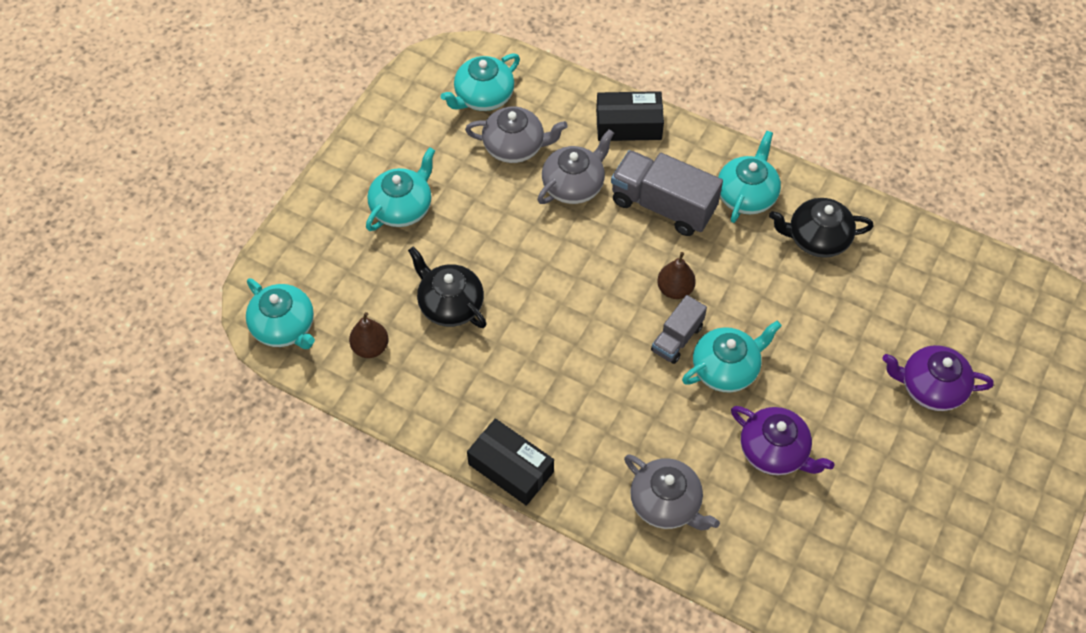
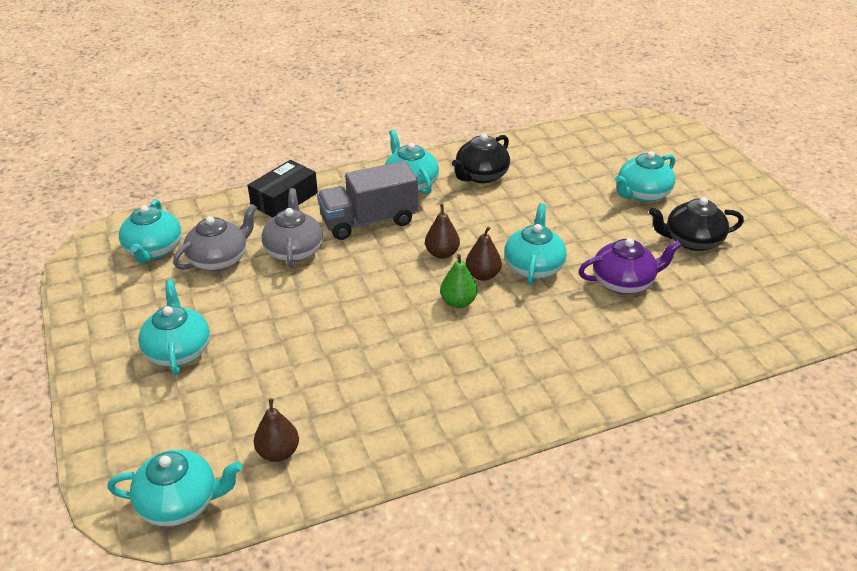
camera: 50 degrees left, 20 degrees down
black teapot [408,246,487,328] -> black teapot moved to [649,197,744,251]
black box [467,418,554,506] -> none
grey teapot [624,454,720,530] -> none
grey truck [651,295,707,364] -> brown pear [466,226,502,281]
purple teapot [882,345,994,411] -> turquoise teapot [615,151,675,202]
none -> green pear [440,254,477,308]

